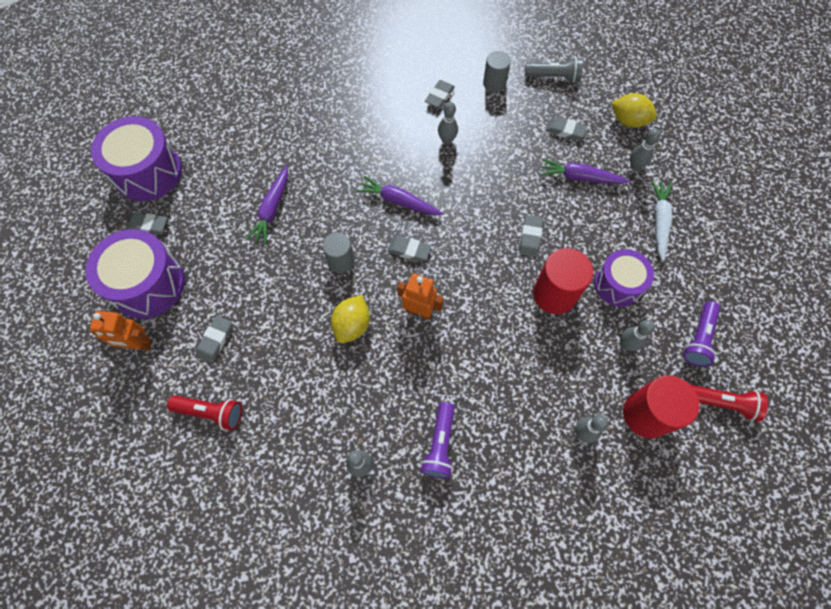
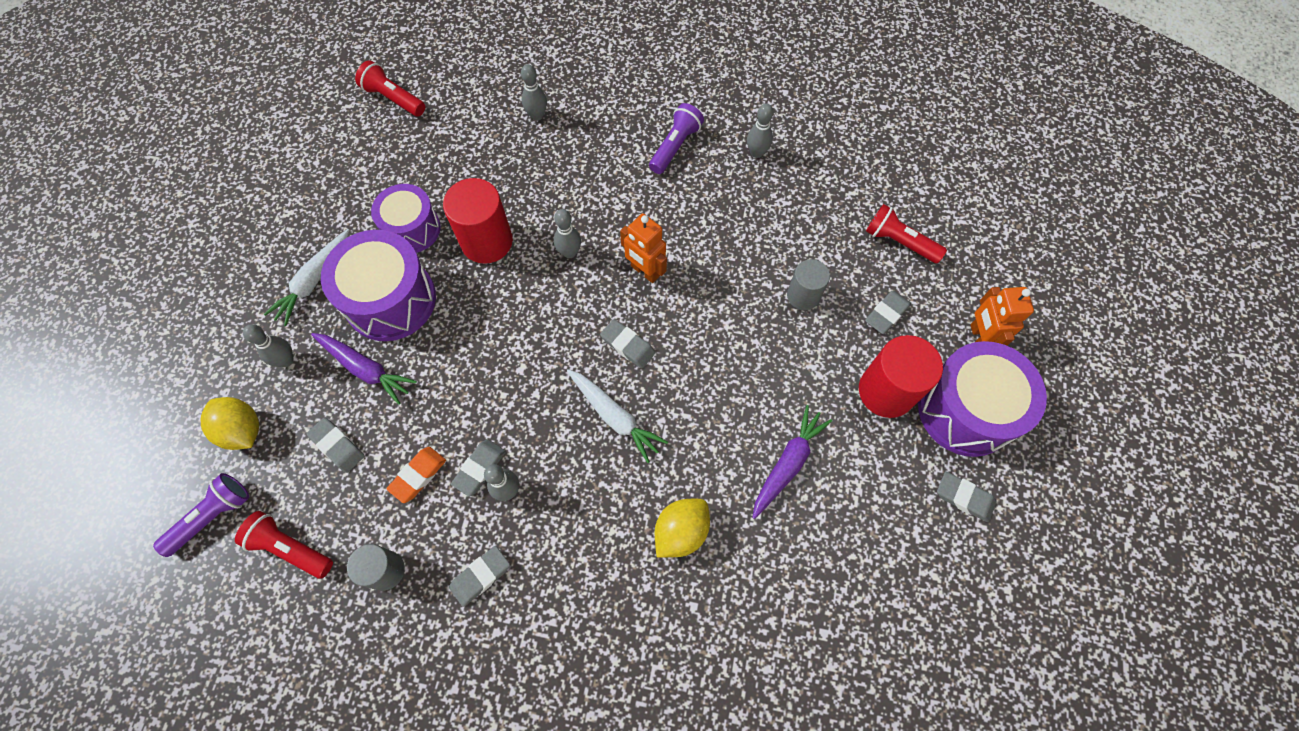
camera: 160 degrees left, 0 degrees up
orange robot [90,311,152,350] -> orange robot turned 120 degrees counterclockwise [970,287,1034,346]
purple drum [91,116,182,202] -> purple drum moved to [321,230,436,341]
grey cylinder [323,233,354,273] -> grey cylinder moved to [787,259,830,310]
yellow lemon [331,295,370,343] -> yellow lemon moved to [655,499,710,558]
purple carrot [356,175,443,215] -> white carrot [567,369,668,463]
grey eraser [519,215,543,257] -> grey eraser moved to [451,439,506,497]
grey flashlight [525,57,583,83] -> red flashlight [235,511,333,579]
grey bowling pin [620,320,655,351] -> grey bowling pin moved to [554,209,581,258]
red cylinder [623,376,700,438] -> red cylinder moved to [859,335,943,418]
purple flashlight [683,301,720,367] -> purple flashlight moved to [153,473,249,557]
none -> orange eraser [387,447,446,503]

